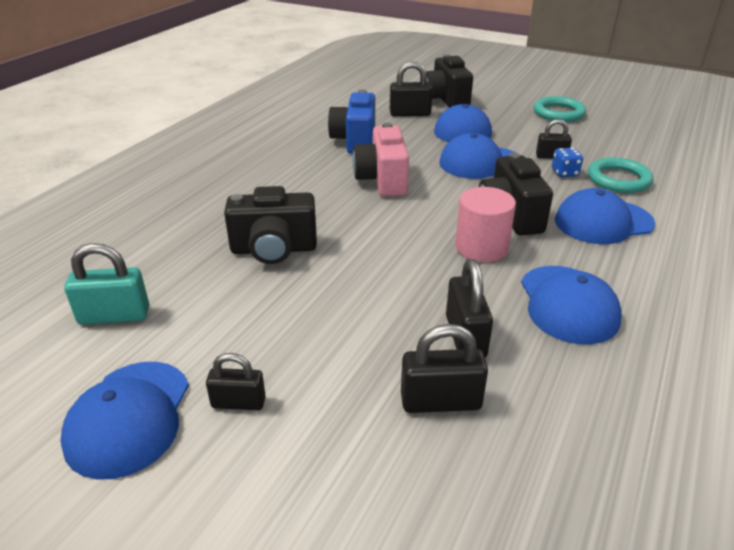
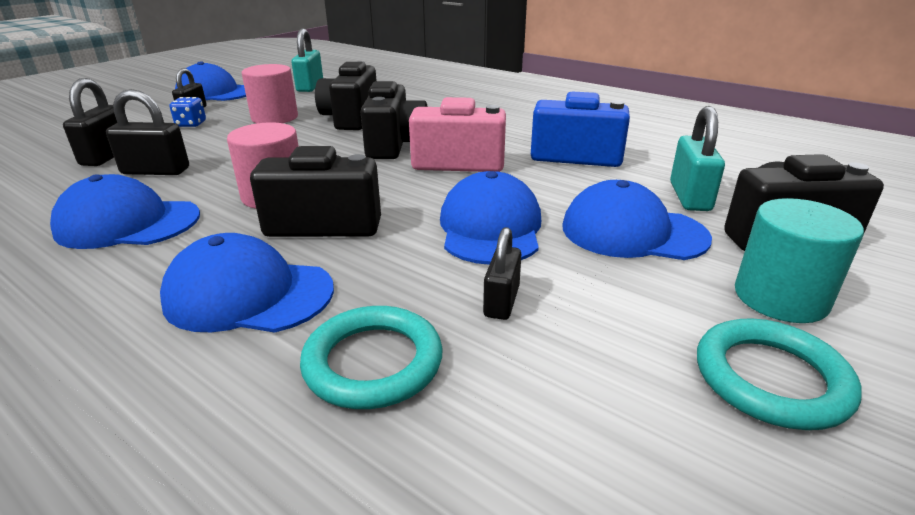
camera: 100 degrees right, 5 degrees down
black padlock [390,61,433,116] -> turquoise padlock [670,106,725,211]
blue dice [552,148,583,177] -> blue dice moved to [170,97,206,127]
blue cap [555,188,655,244] -> blue cap turned 75 degrees counterclockwise [160,233,334,333]
none -> pink cylinder [242,64,298,123]
none -> black camera [361,81,427,159]
none -> turquoise cylinder [735,198,864,323]

